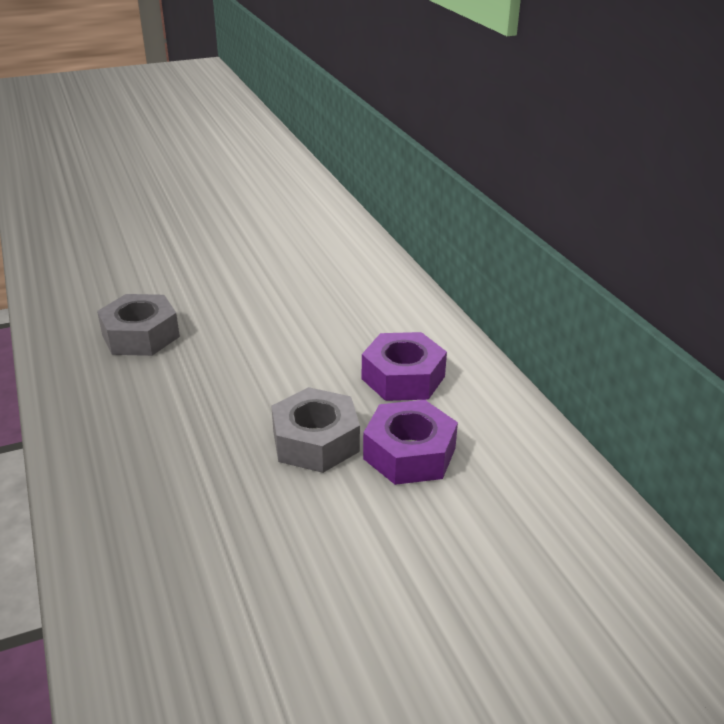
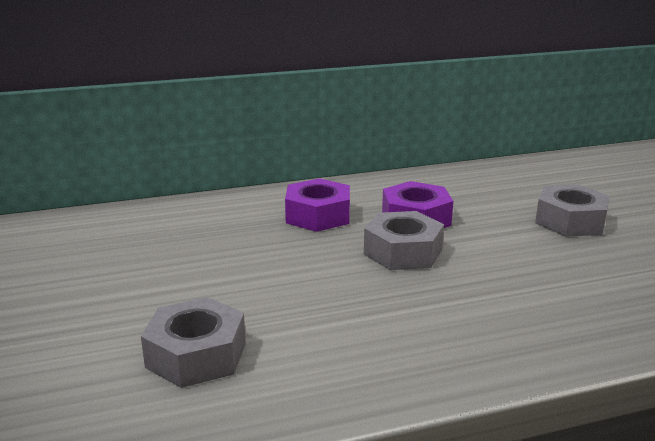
camera: 85 degrees left, 10 degrees down
none -> grey nut [535,184,610,237]

